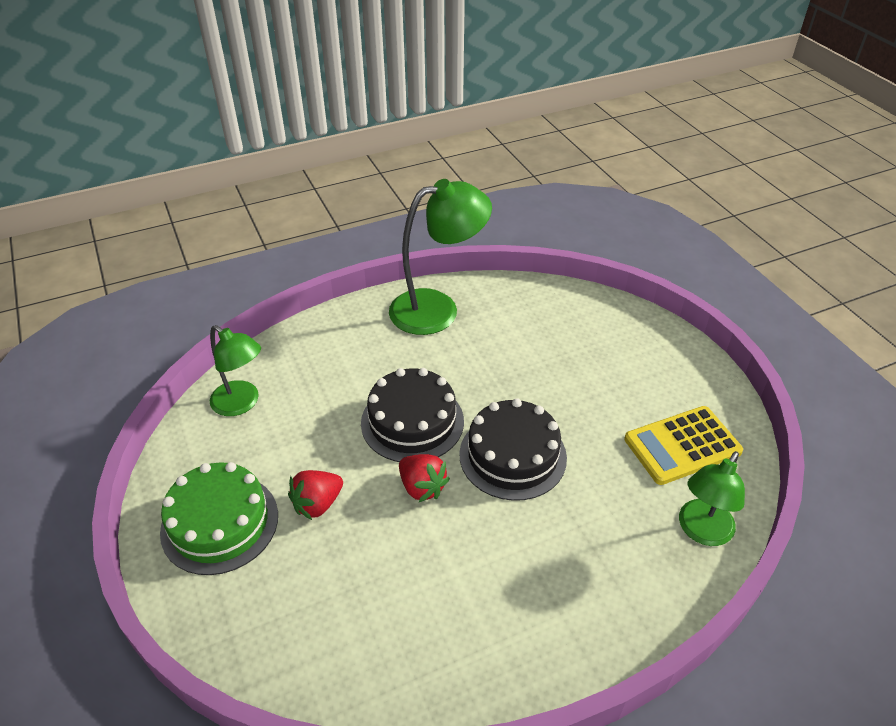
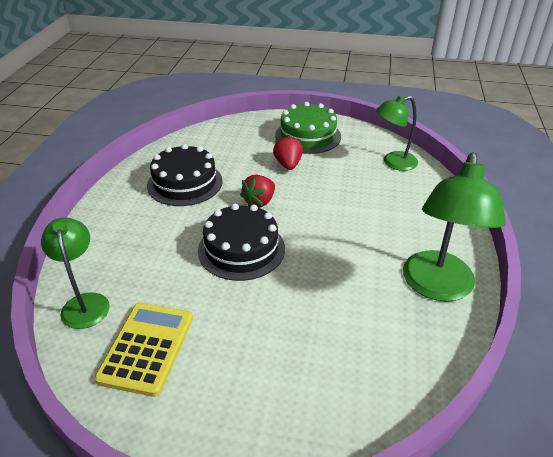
camera: 125 degrees right, 5 degrees down
black cake [361,368,464,462] -> black cake moved to [147,144,223,206]
red strawberry [399,454,450,502] -> red strawberry turned 45 degrees counterclockwise [240,175,275,208]

